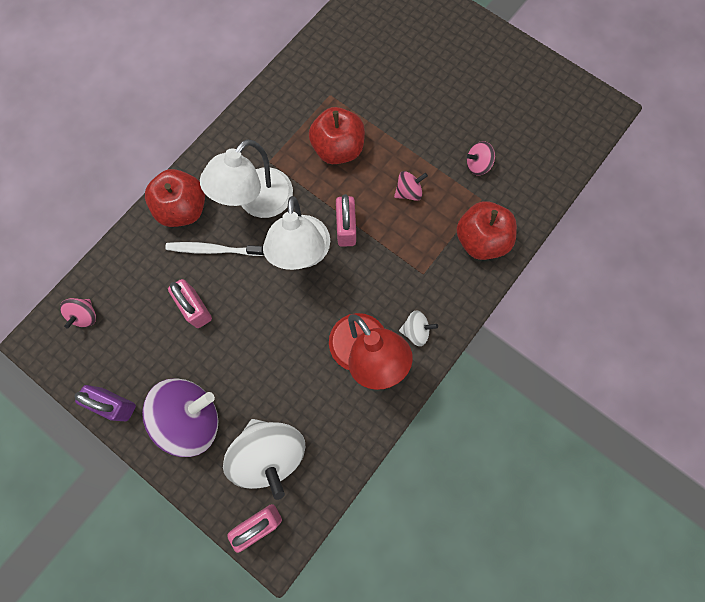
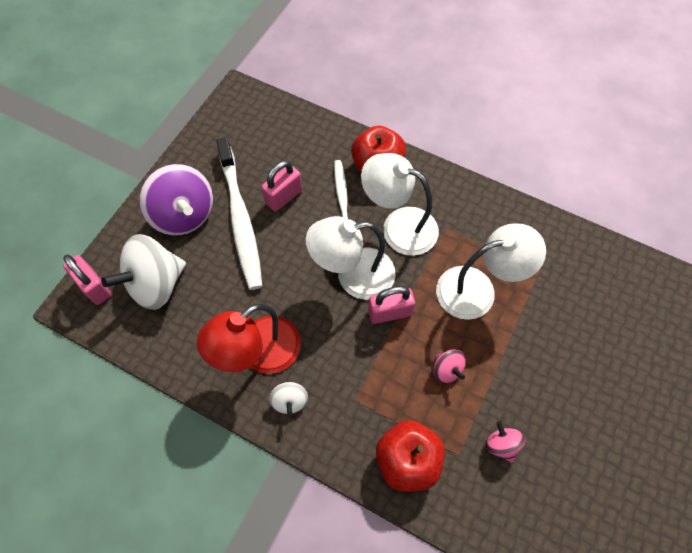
camera: 80 degrees right, 10 degrees down
pink spinning top [60,298,96,328] -> none
purple padlock [74,385,136,421] -> none
red apple [309,107,365,164] -> white lamp [436,223,546,320]
none -> white toothbrush [216,137,262,290]

